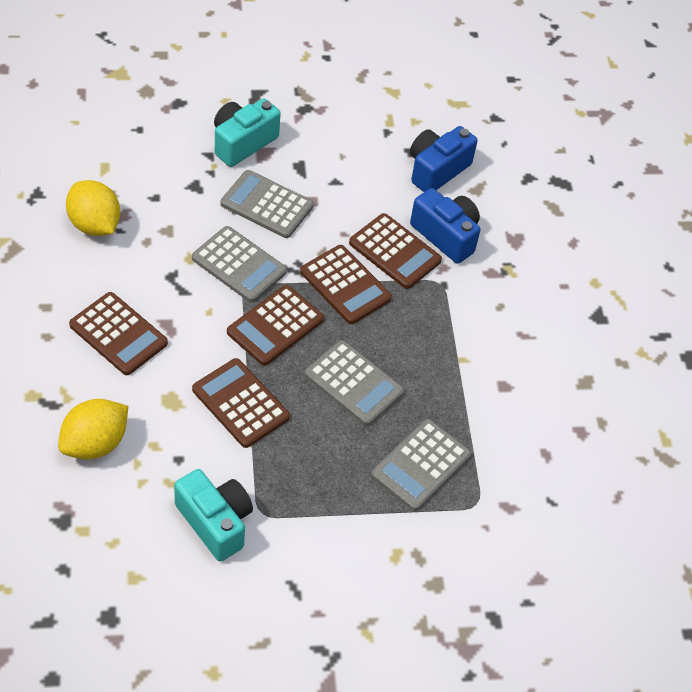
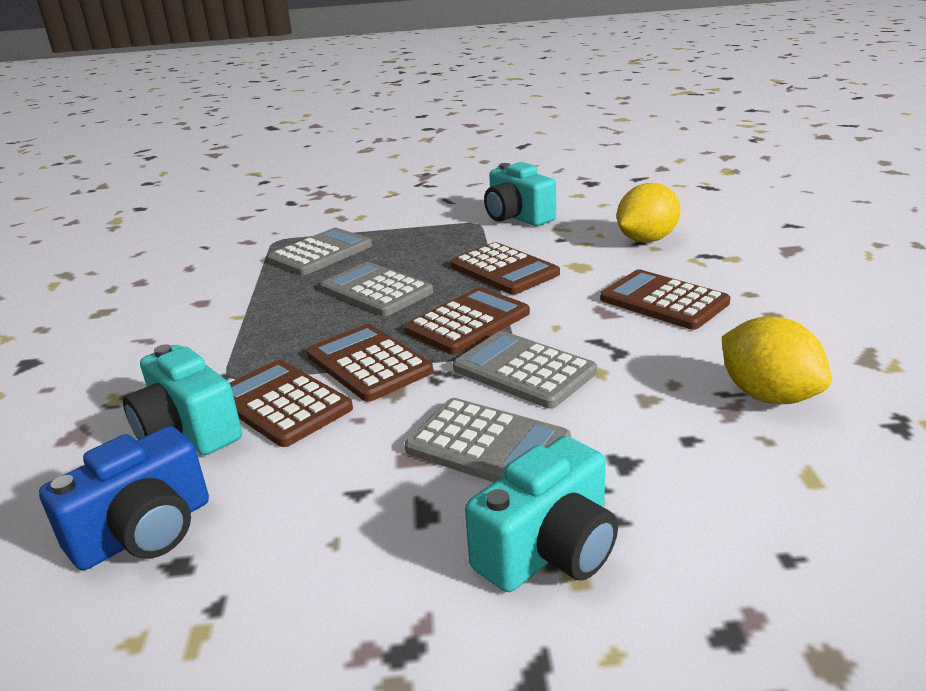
camera: 170 degrees left, 25 degrees down
blue camera [410,188,480,264] -> turquoise camera [123,344,242,455]

